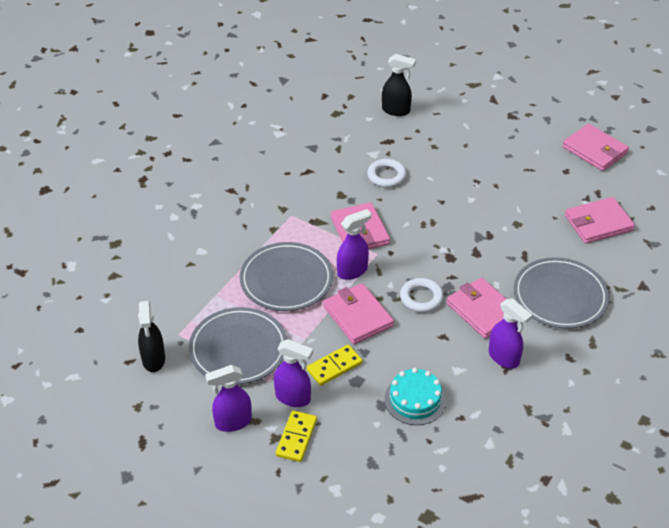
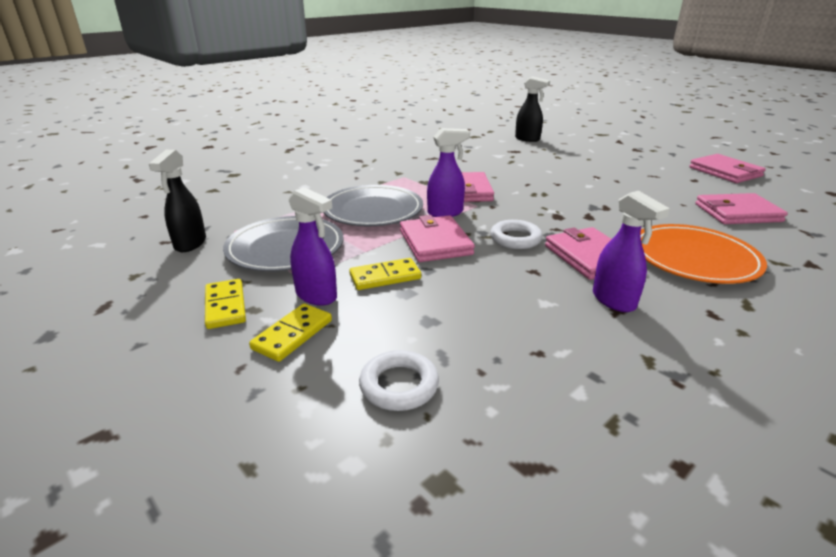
camera: 15 degrees right, 15 degrees down
purple spray bottle [205,365,252,432] -> yellow domino [205,279,246,329]
white ring [367,159,406,188] -> white ring moved to [359,350,439,411]
turquoise cake [384,368,446,425] -> none
grey plate [514,257,609,329] -> orange plate [640,224,767,284]

